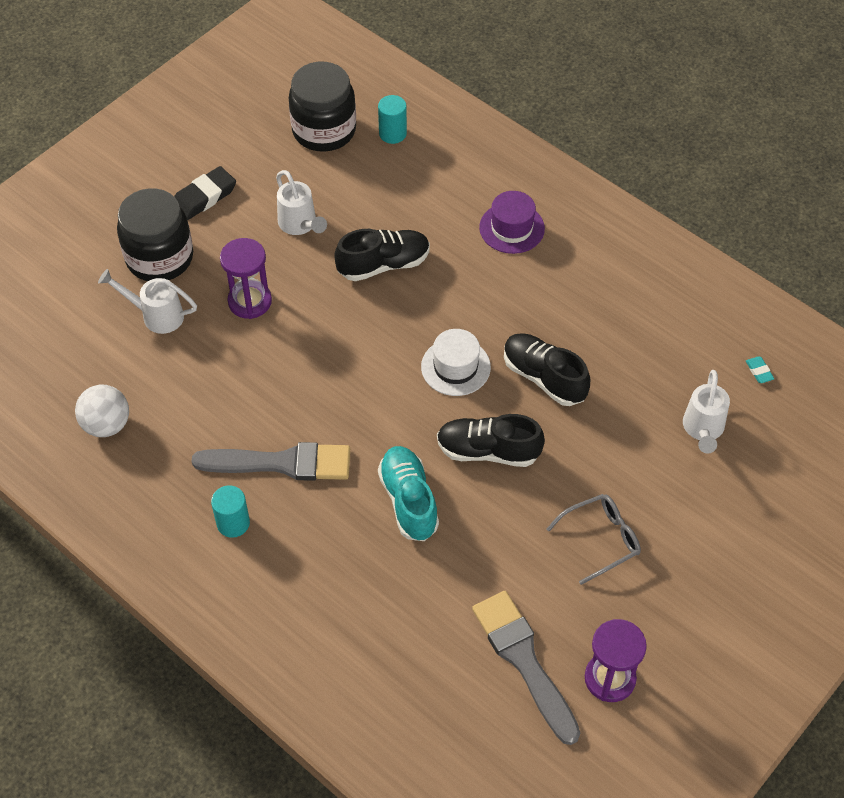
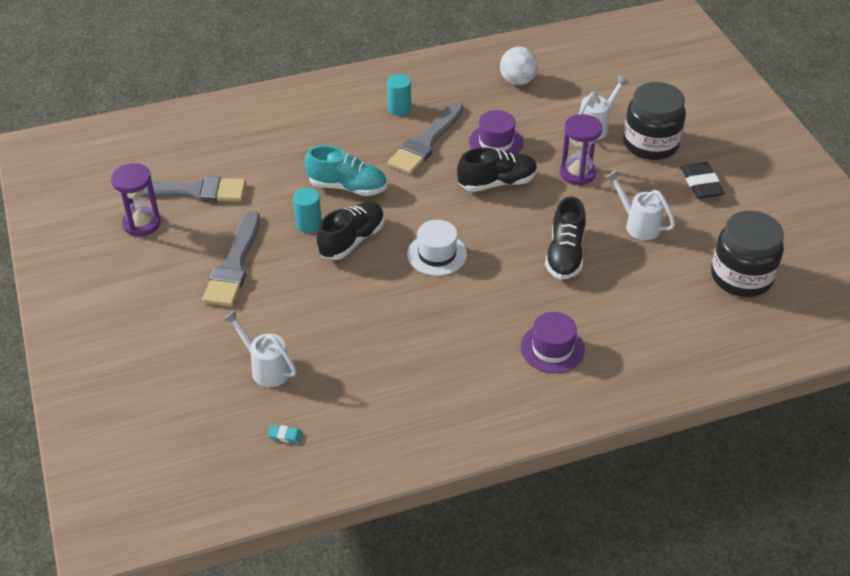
camera: 120 degrees right, 10 degrees down
white watering can [276,170,327,235] -> white watering can turned 45 degrees clockwise [605,170,675,240]
turquoise cylinder [378,95,407,144] -> turquoise cylinder moved to [293,188,322,233]
black shoe [504,333,590,406] -> black shoe moved to [457,147,537,192]
grey glasses [547,494,641,585] -> grey brush [202,211,260,307]
none -> purple hat [469,110,523,154]

